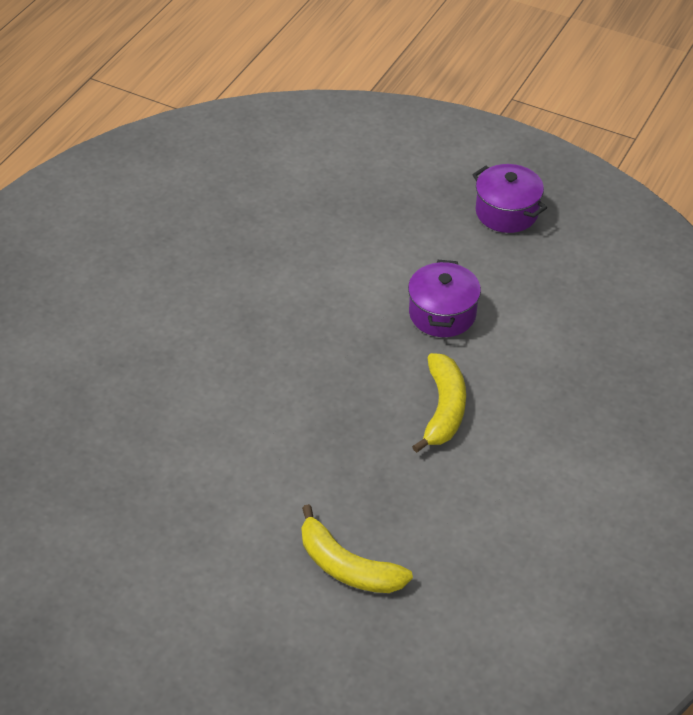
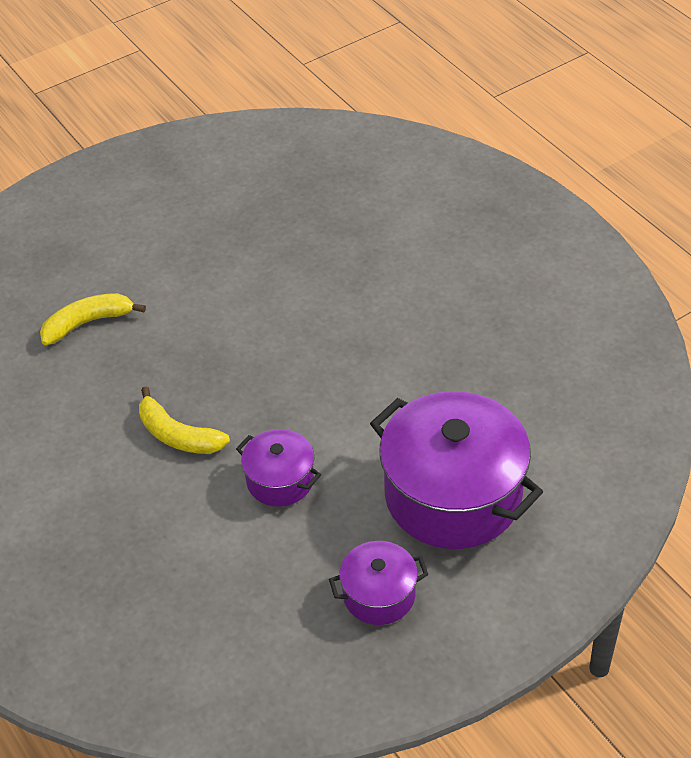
camera: 120 degrees right, 0 degrees up
none -> purple pot [370,391,543,549]

